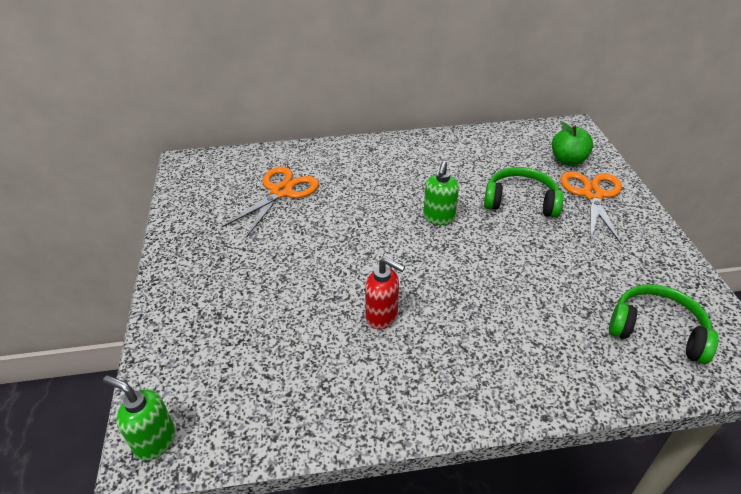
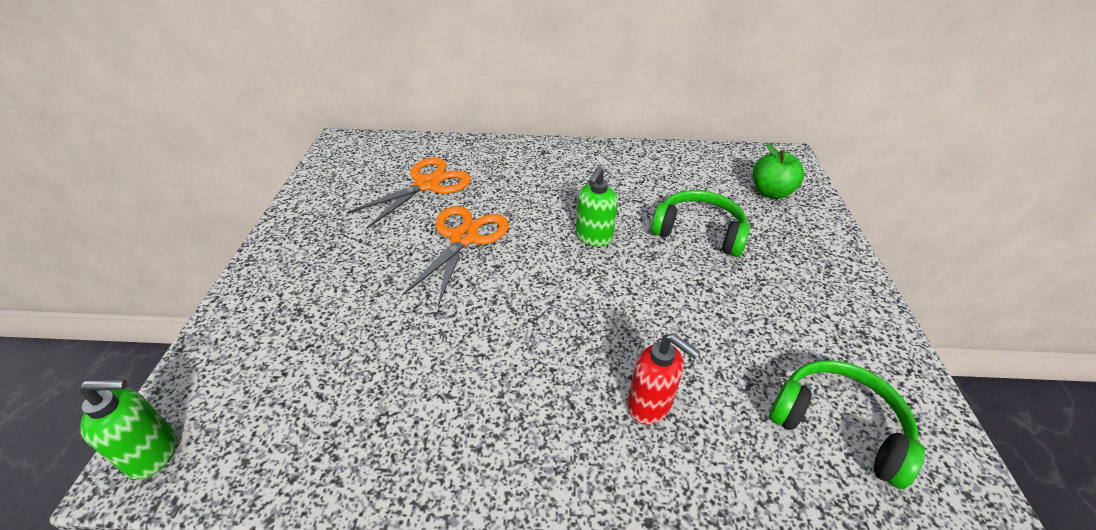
camera: 10 degrees right, 0 degrees up
green soap dispenser [103,376,175,461] -> green soap dispenser turned 135 degrees clockwise [78,379,177,479]
red soap dispenser [365,257,405,330] -> red soap dispenser moved to [627,333,700,425]
orange scissors [560,171,622,245] -> orange scissors moved to [402,206,509,306]

